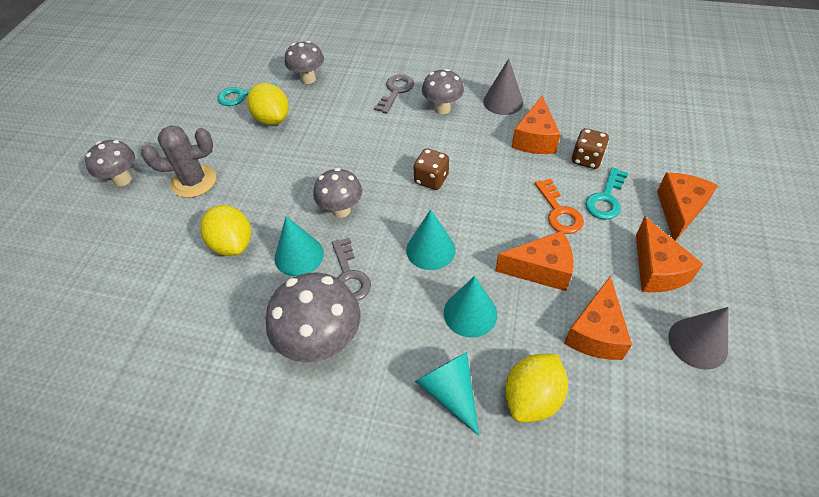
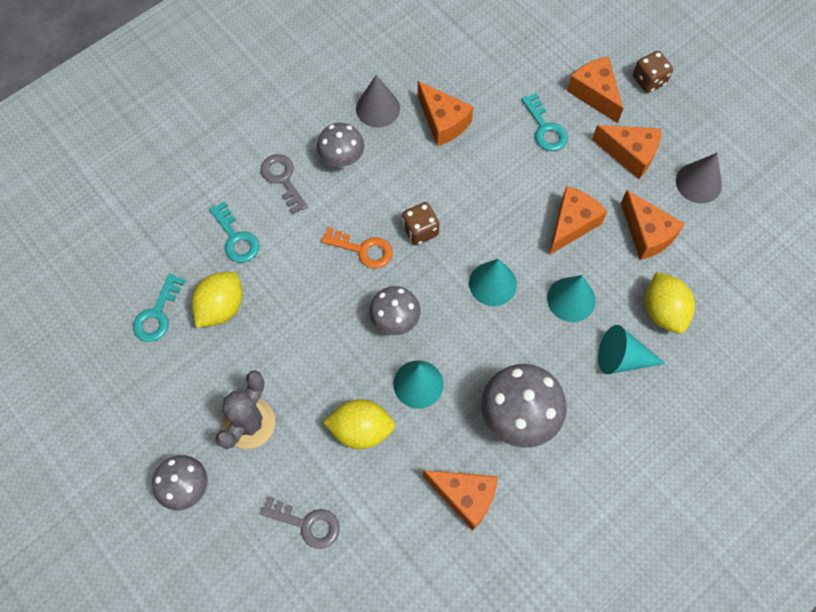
camera: 55 degrees left, 15 degrees up
yellow lemon [247,83,289,125] -> yellow lemon turned 60 degrees counterclockwise [191,272,243,328]
grey mushroom [285,41,324,84] -> none
grey key [332,238,371,301] -> grey key moved to [260,496,340,549]
orange key [535,178,584,234] -> orange key moved to [321,227,393,269]
brown dice [572,128,609,169] -> brown dice moved to [633,51,673,93]
none -> turquoise key [209,201,259,263]
none -> orange cheese [423,470,498,531]

